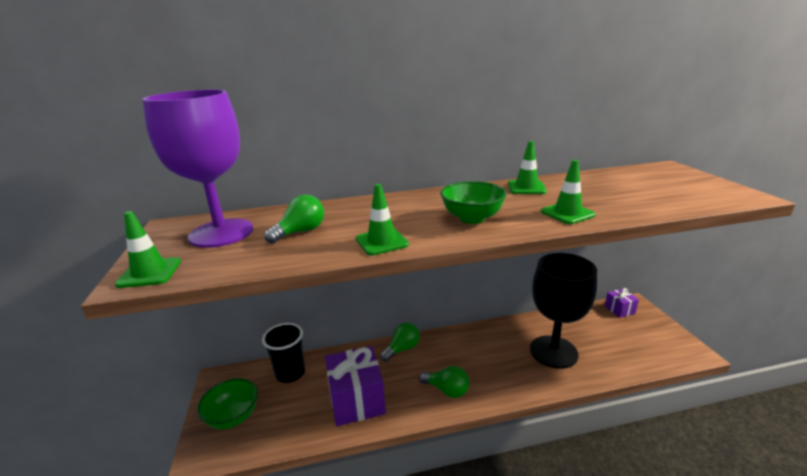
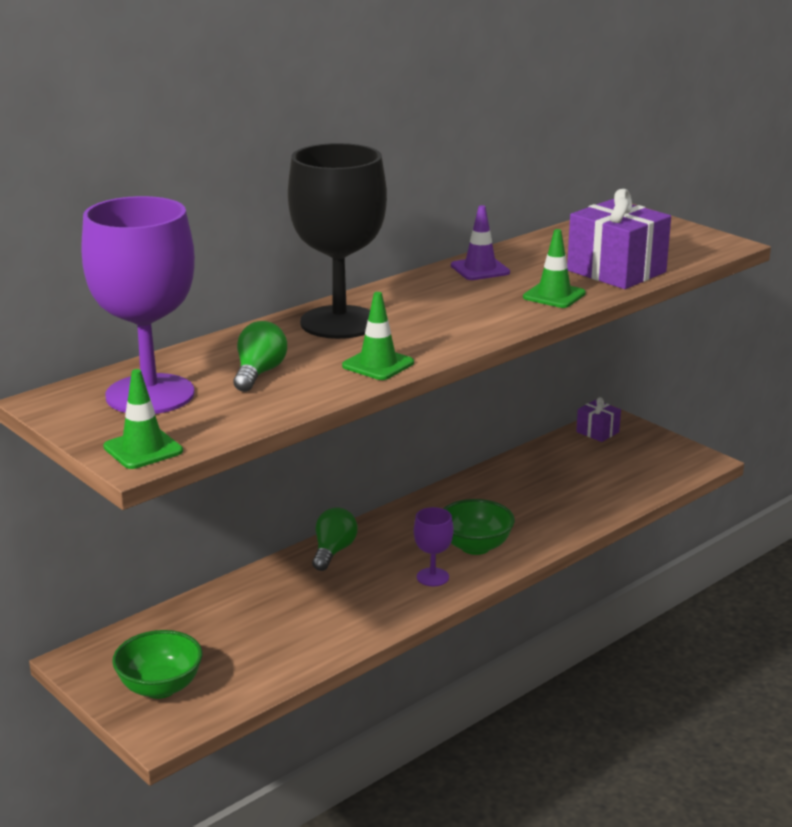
camera: 30 degrees left, 0 degrees up
black cup [262,323,305,383] -> none
purple gift [325,346,386,426] -> purple gift moved to [567,189,671,289]
green light bulb [419,366,469,398] -> purple goblet [414,507,453,586]
green bowl [440,181,507,224] -> green bowl moved to [443,499,515,555]
green traffic cone [508,141,547,194] -> purple traffic cone [451,205,510,280]
black goblet [530,253,597,369] -> black goblet moved to [288,143,387,339]

